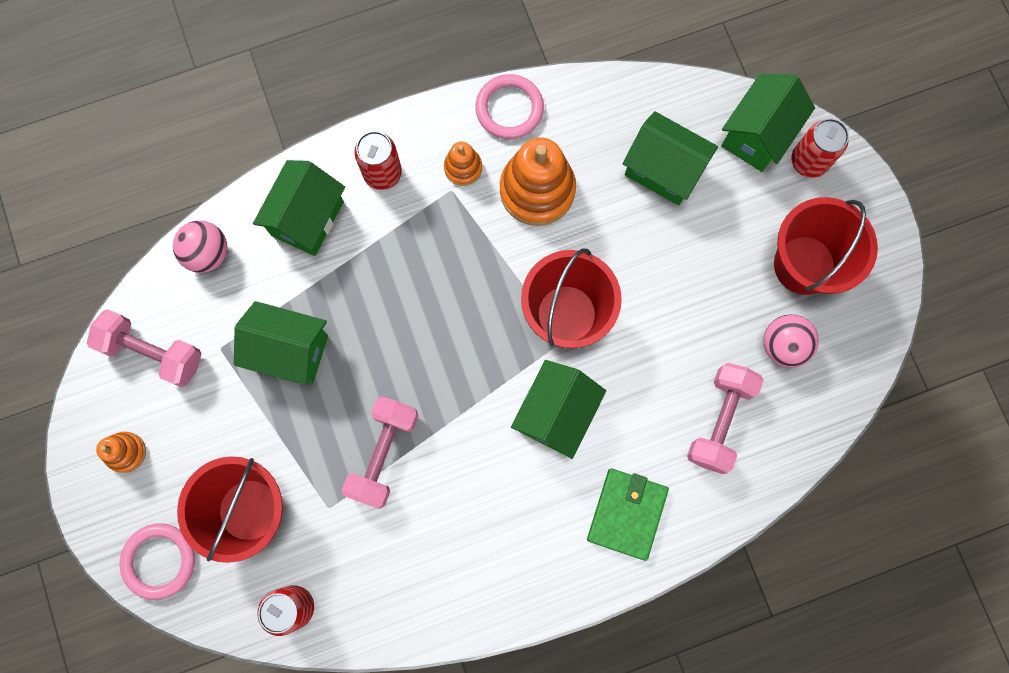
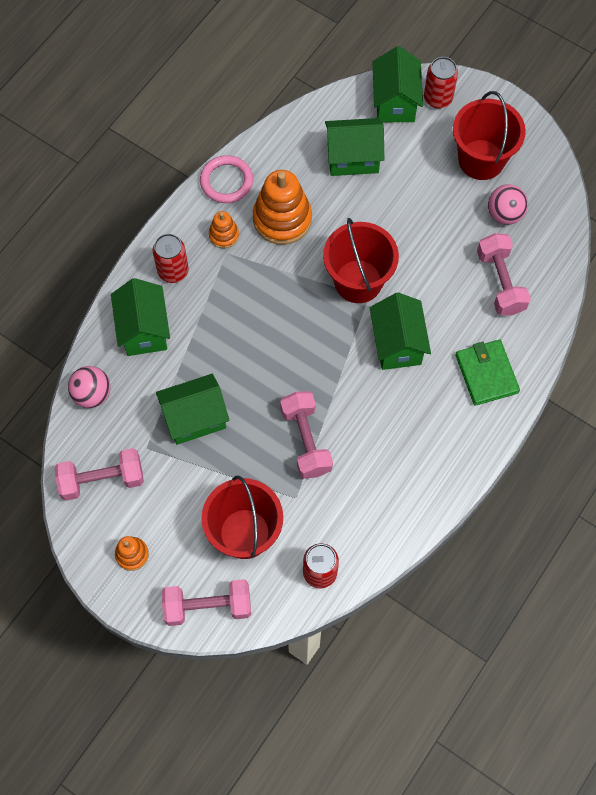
camera: 35 degrees left, 10 degrees down
pink ring [120,523,195,600] -> pink dumbbell [162,579,251,626]

